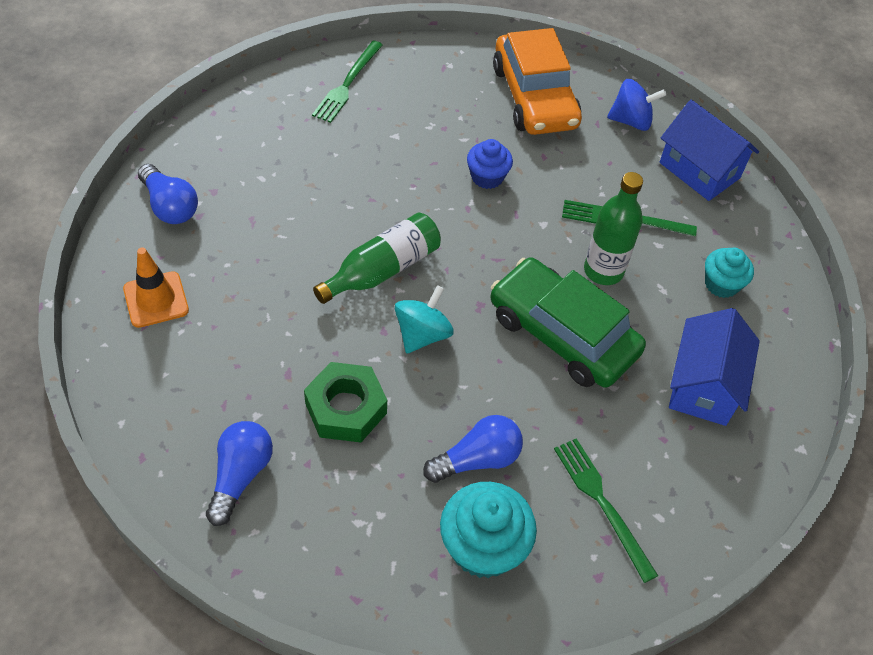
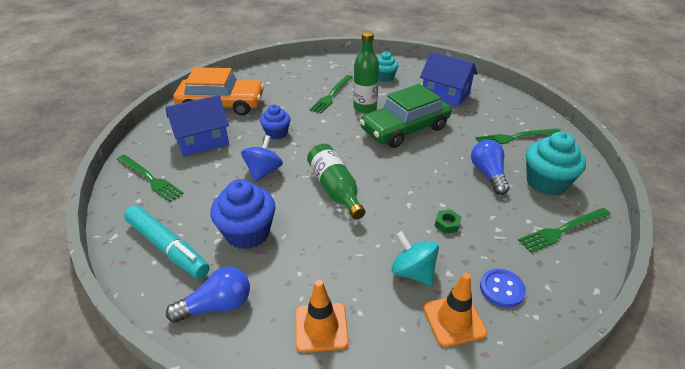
camera: 70 degrees left, 15 degrees down
blue light bulb [206,421,273,526] -> blue button [480,269,526,308]
green nut [304,362,387,442] -> green nut [435,210,461,234], size x0.46
turquoise spinning top [395,285,454,353] -> turquoise spinning top moved to [391,231,439,286]
blue spinning top [607,79,666,131] -> blue spinning top moved to [241,135,283,182]
blue house [659,100,759,201] -> blue house moved to [165,95,229,156]
none -> turquoise marker [124,205,209,279]
none -> blue cupcake [211,179,276,249]
none -> orange traffic cone [423,273,487,347]
none -> green fork [518,208,611,253]

